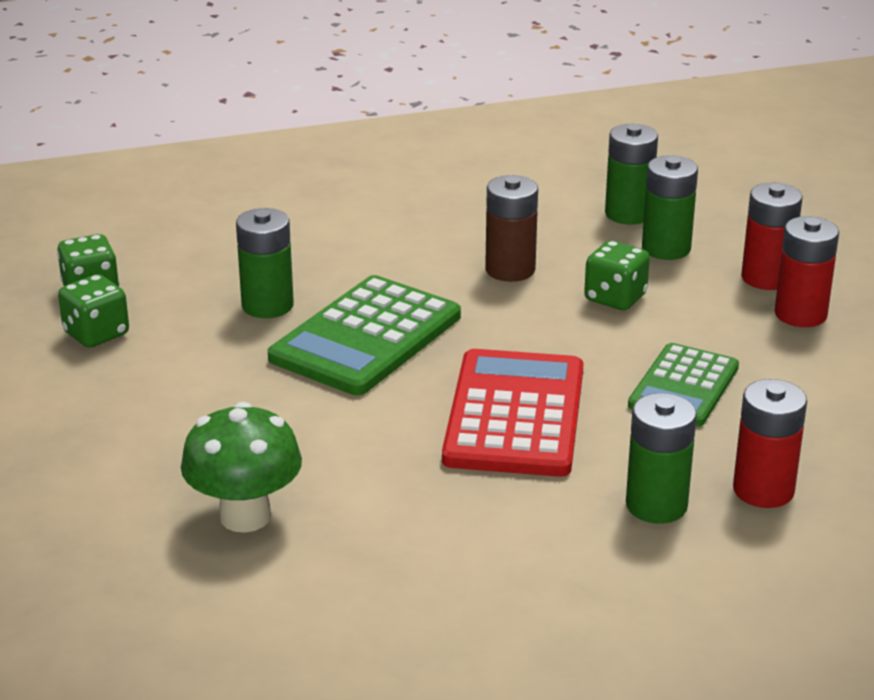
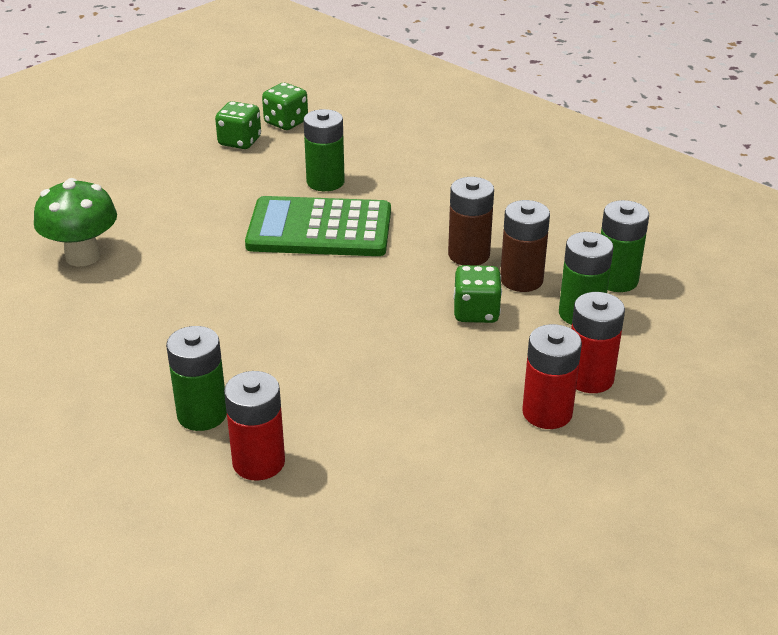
camera: 60 degrees right, 5 degrees up
red calculator [442,349,584,477] -> none
green calculator [628,343,739,427] -> none
none -> brown battery [500,200,550,292]

